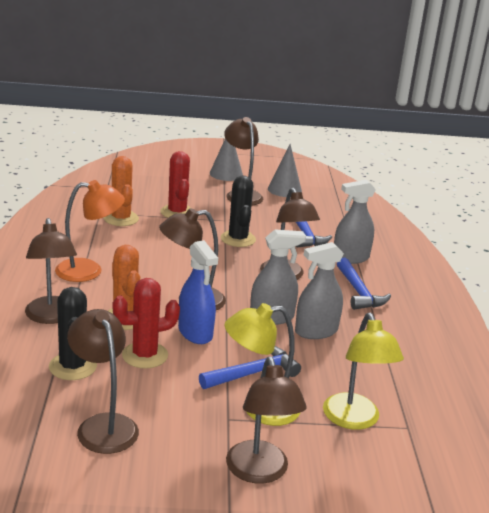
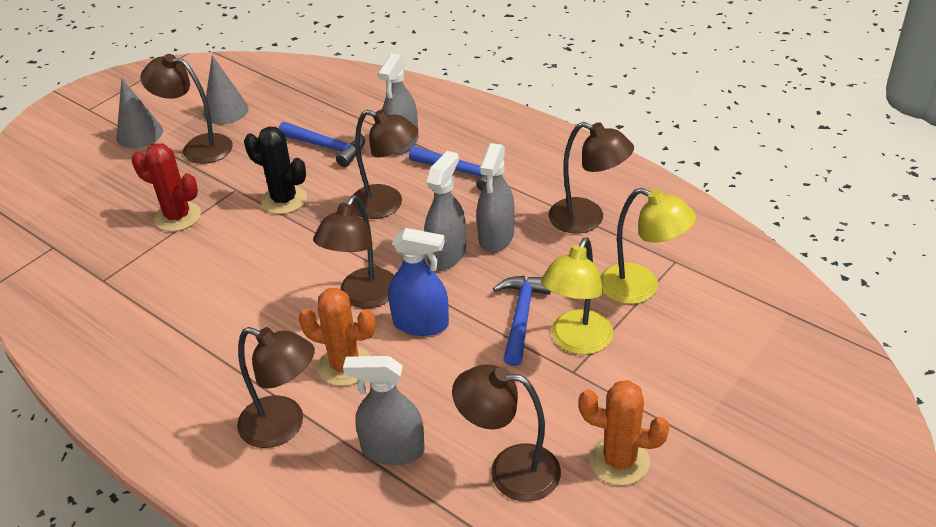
camera: 45 degrees left, 15 degrees up
black cactus [49,287,97,380] -> grey spray bottle [343,356,425,465]
orange lamp [55,180,125,282] -> none
orange cactus [104,156,139,226] -> orange cactus moved to [579,380,670,485]
red cactus [113,278,180,369] -> none
brown lamp [226,356,307,484] -> brown lamp moved to [548,122,634,234]

